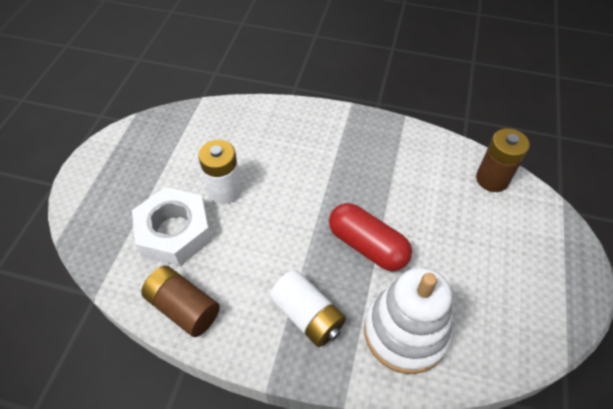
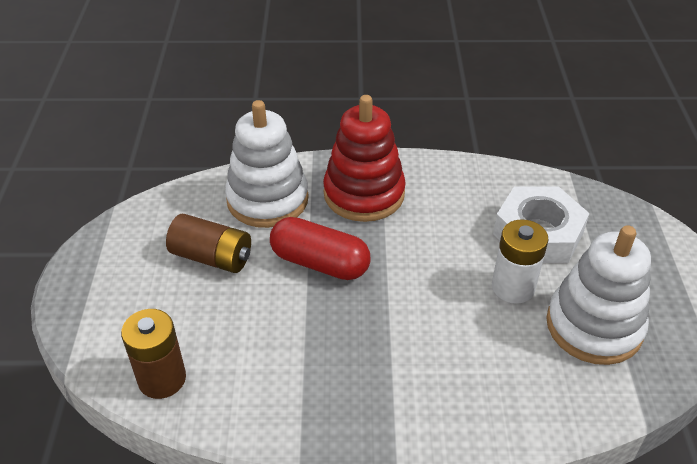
camera: 165 degrees right, 10 degrees down
brown battery [141,266,220,337] -> brown battery moved to [166,214,251,273]
white battery [269,270,346,347] -> red stacking toy [323,95,406,222]
none -> white stacking toy [546,225,651,365]

